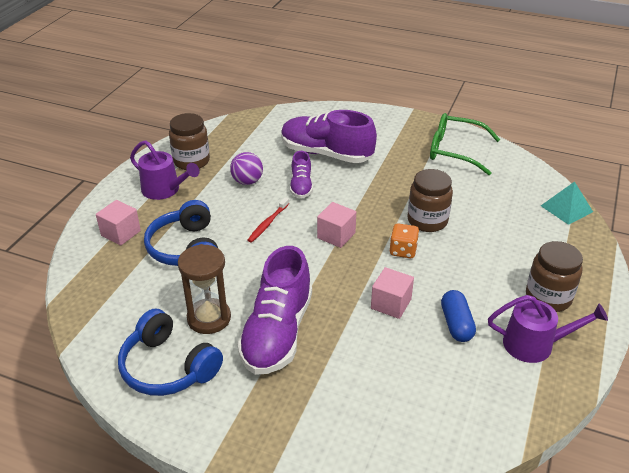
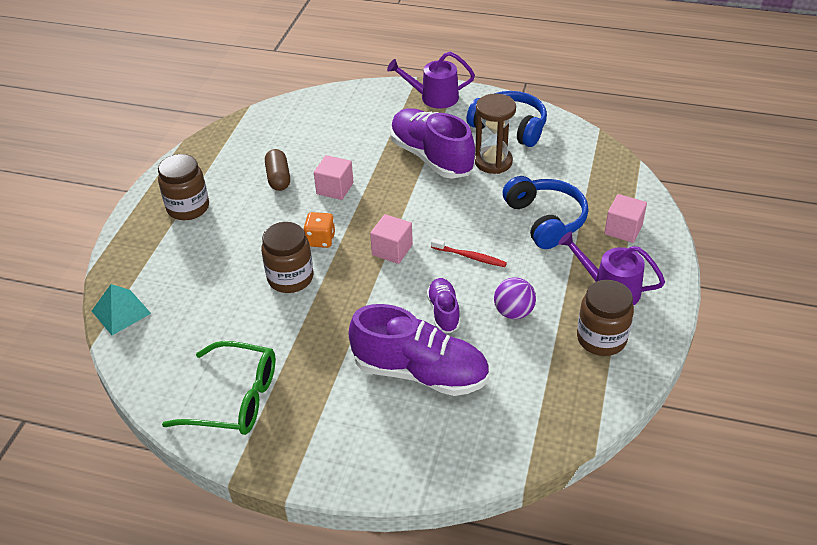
camera: 175 degrees right, 5 degrees up
purple shoe [237,246,312,375] -> purple shoe turned 45 degrees counterclockwise [390,108,475,179]
red toothbrush [247,197,289,243] -> red toothbrush turned 90 degrees clockwise [431,238,507,267]
blue capsule [441,290,476,342] -> brown capsule [265,149,290,191]
purple watering can [488,295,608,363] -> purple watering can moved to [387,52,475,108]

